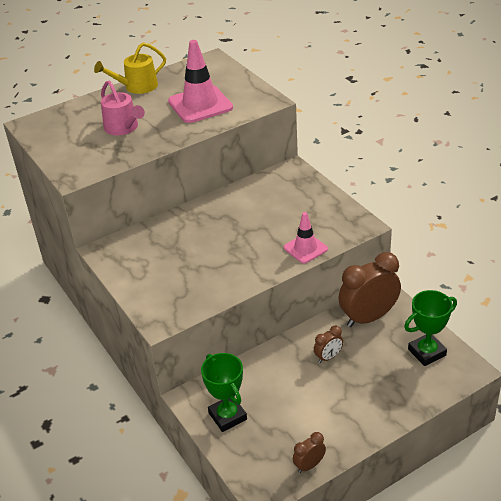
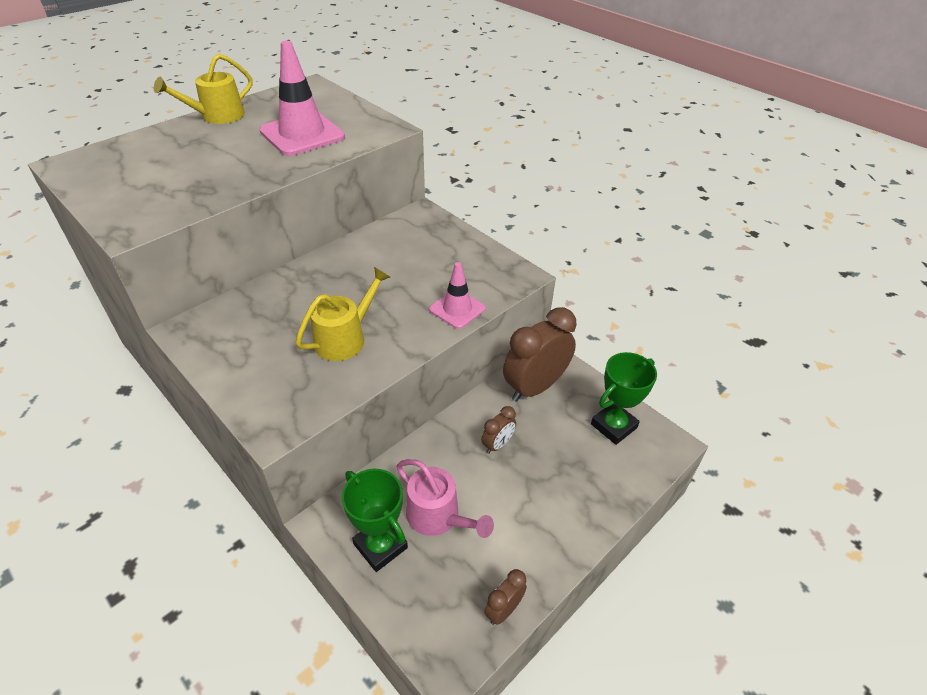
camera: 15 degrees left, 5 degrees up
pink watering can [101,81,145,135] -> pink watering can moved to [396,459,494,538]
none -> yellow watering can [296,267,390,361]

